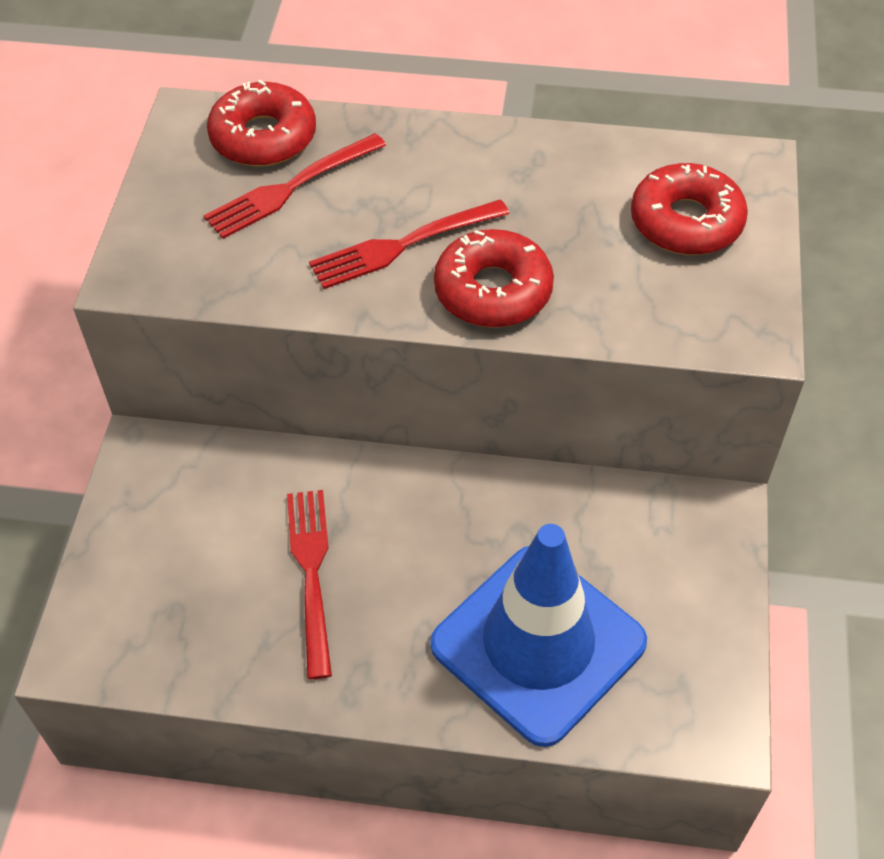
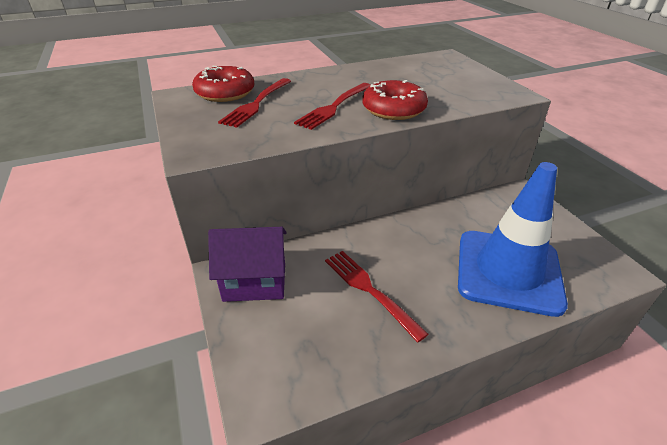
camera: 30 degrees left, 15 degrees down
red donut [631,163,748,255] -> none
none -> purple house [208,227,287,302]

